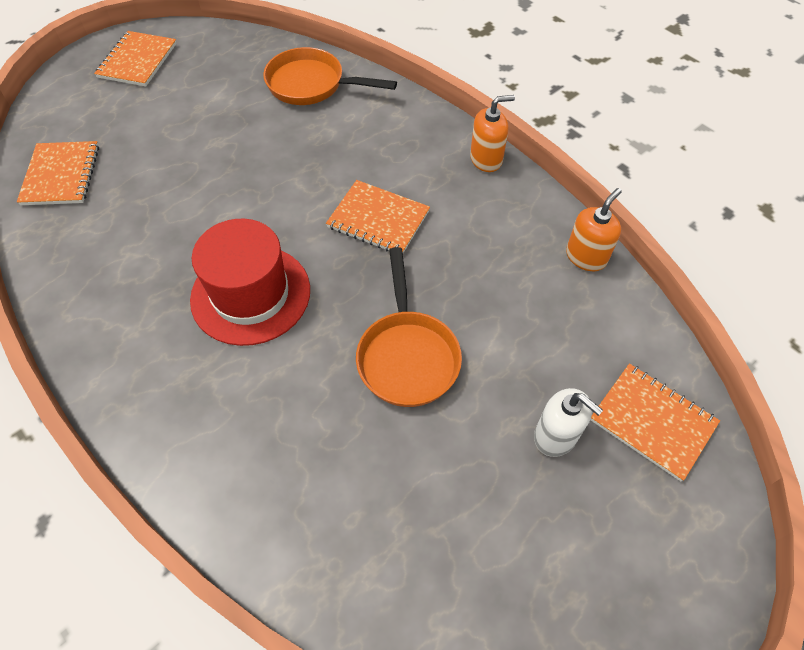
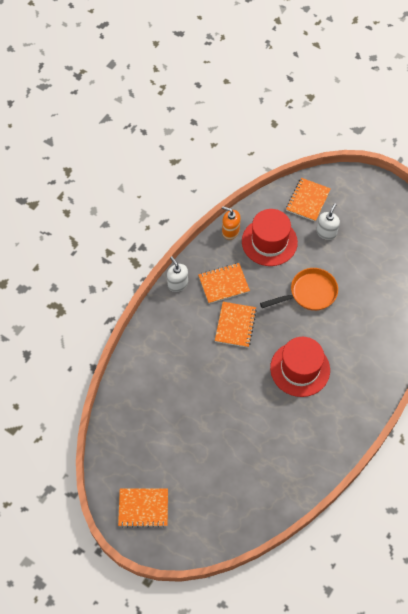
camera: 105 degrees left, 5 degrees up
orange notebook [17,141,99,205] -> orange notebook moved to [198,263,250,304]
orange pan [263,47,397,105] -> none
orange soap dispenser [470,95,515,172] -> white soap dispenser [167,256,188,292]
none -> red hat [242,209,298,266]

